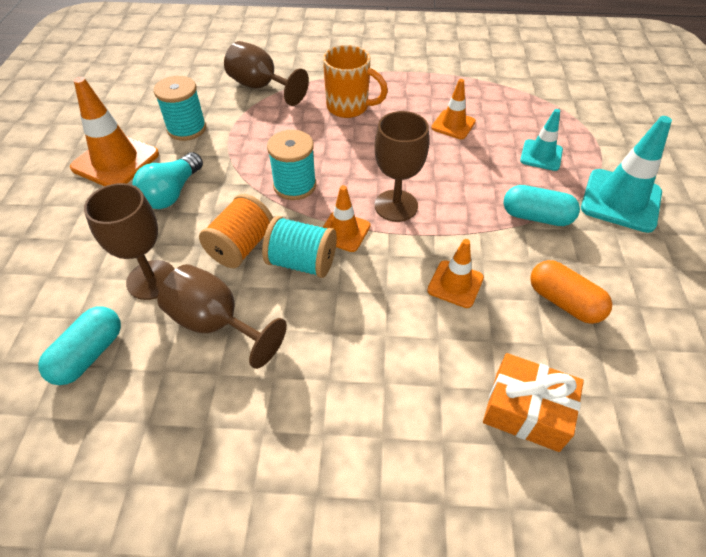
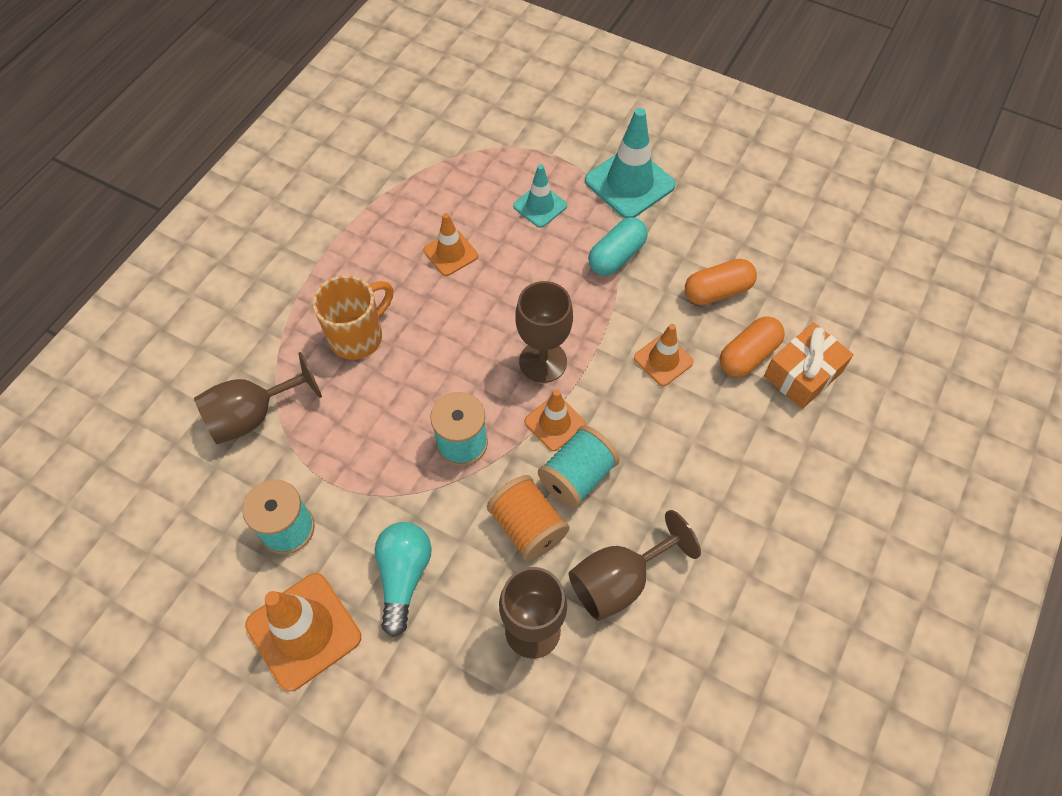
camera: 65 degrees left, 10 degrees up
turquoise capsule [38,306,121,385] -> none
turquoise light bulb [132,152,203,209] -> turquoise light bulb turned 135 degrees counterclockwise [375,522,432,637]
none -> orange capsule [720,316,785,377]

